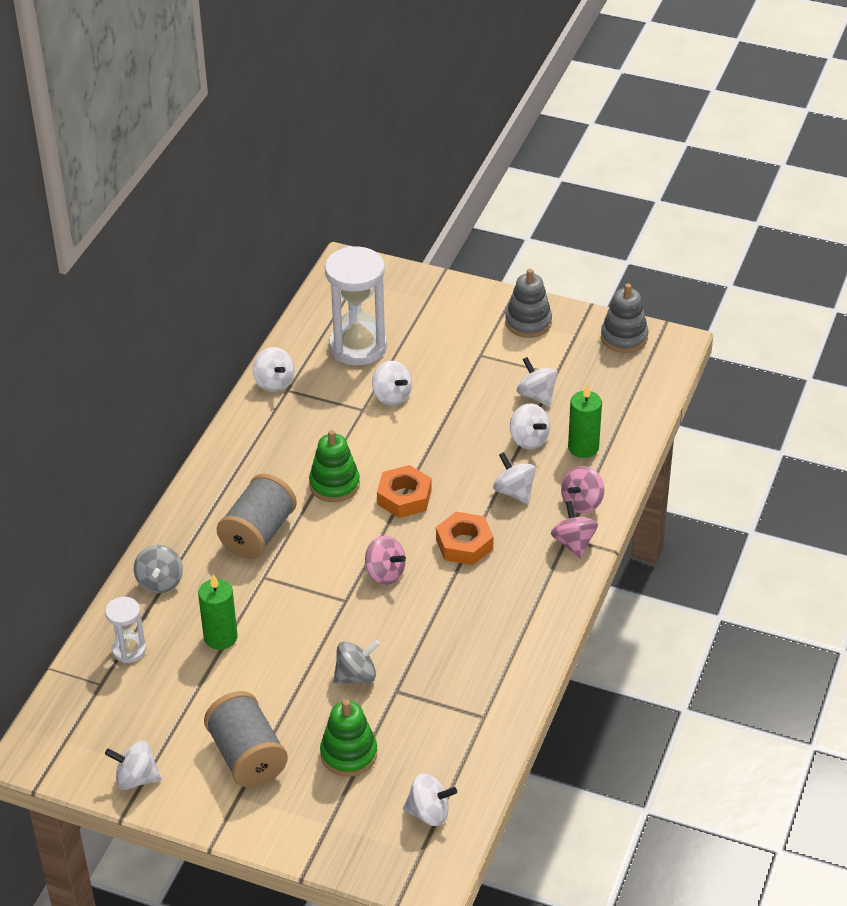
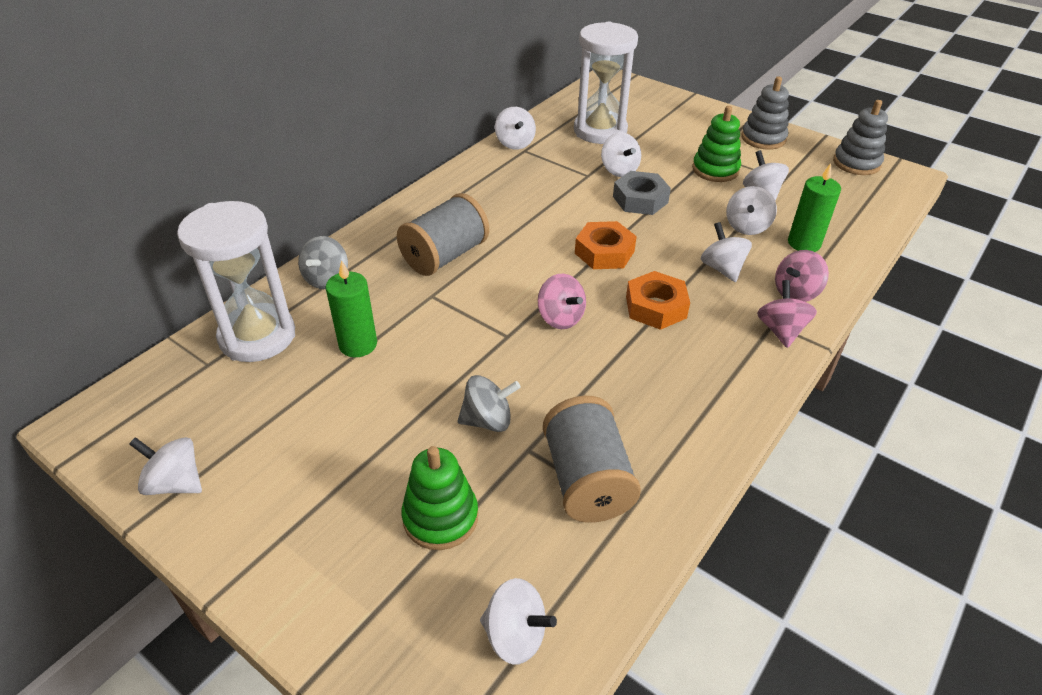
camera: 15 degrees right, 0 degrees up
white hourglass [105,597,146,663] -> white hourglass [177,201,295,362], size x1.97
grey spool [204,691,288,788] -> grey spool moved to [543,396,641,523]
green stacking toy [309,430,360,502] -> green stacking toy moved to [692,106,741,182]
white spinning top [510,403,550,450] -> white spinning top turned 45 degrees clockwise [726,186,777,235]
none -> grey nut [613,171,671,215]

